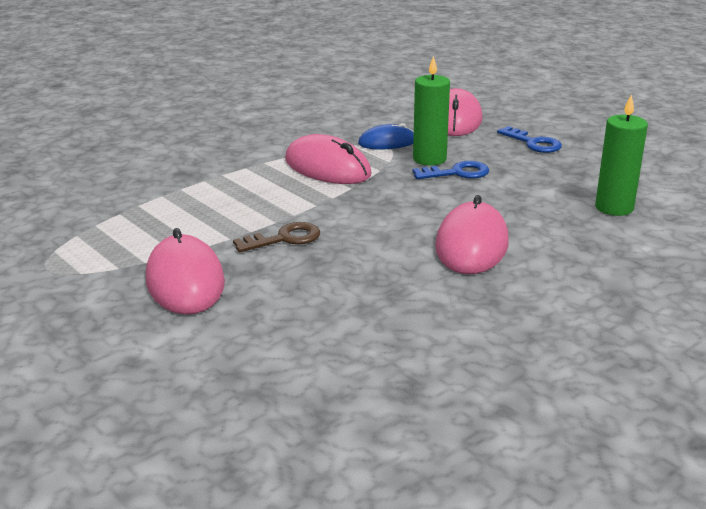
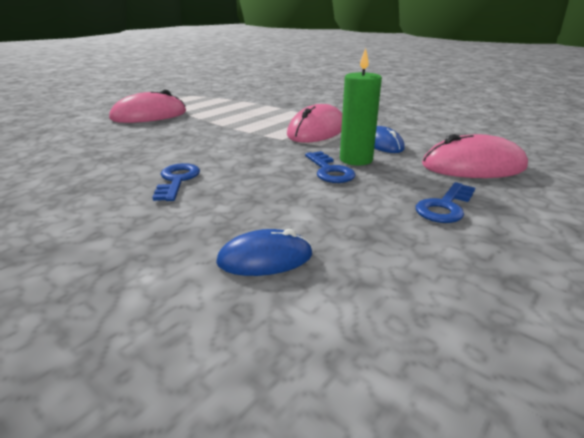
camera: 80 degrees right, 0 degrees up
brown key [233,222,320,252] -> none
pink mouse [435,195,509,274] -> blue key [152,163,200,201]
green candle [595,94,648,216] -> blue mouse [216,229,312,276]

